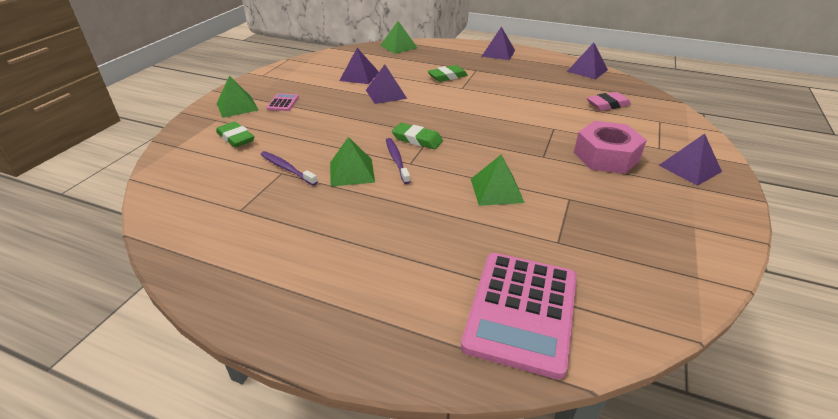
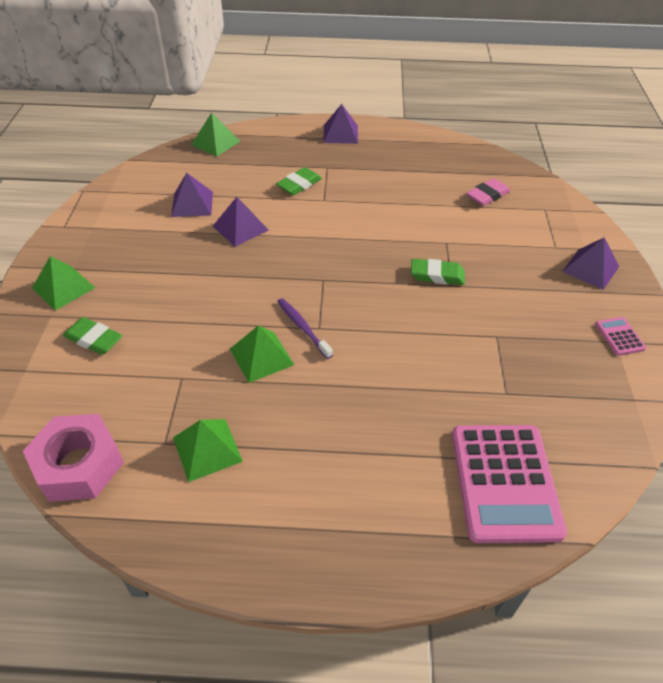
camera: 20 degrees left, 10 degrees up
purple toothbrush [261,151,318,186] -> none
pink calculator [266,93,299,111] -> pink calculator moved to [595,317,646,356]
green eraser [392,123,443,149] -> green eraser moved to [411,259,465,285]
green pyramid [471,155,525,206] -> green pyramid moved to [173,419,243,482]
purple pyramid [567,43,608,79] -> none
pink nut [574,121,647,174] -> pink nut moved to [23,414,124,502]

